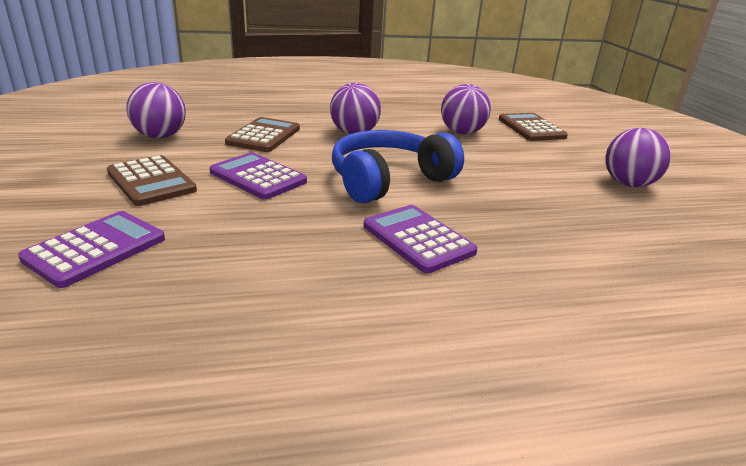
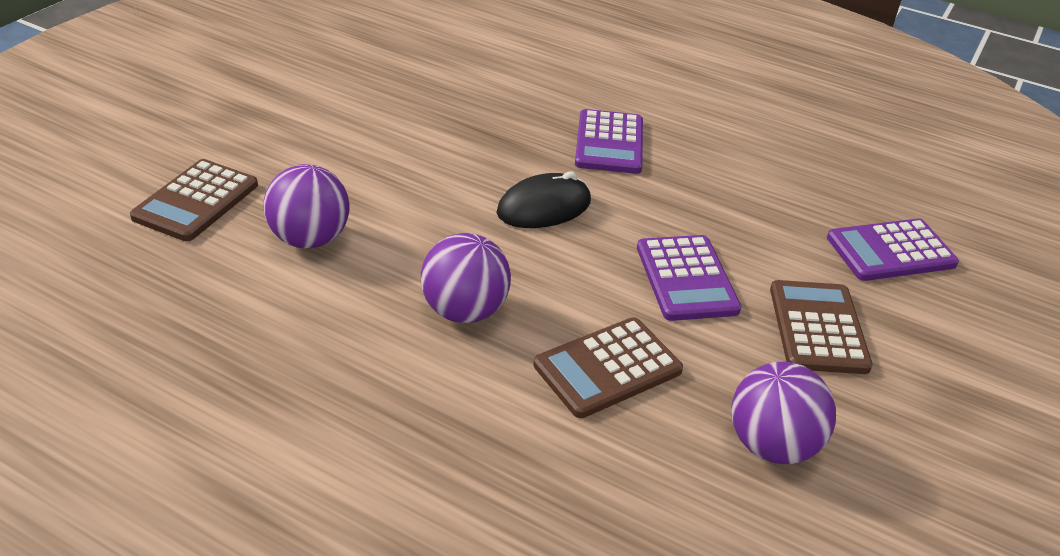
camera: 140 degrees left, 10 degrees up
blue headphones [332,130,464,203] -> black mouse [496,171,591,228]
purple ball [606,128,671,187] -> none

